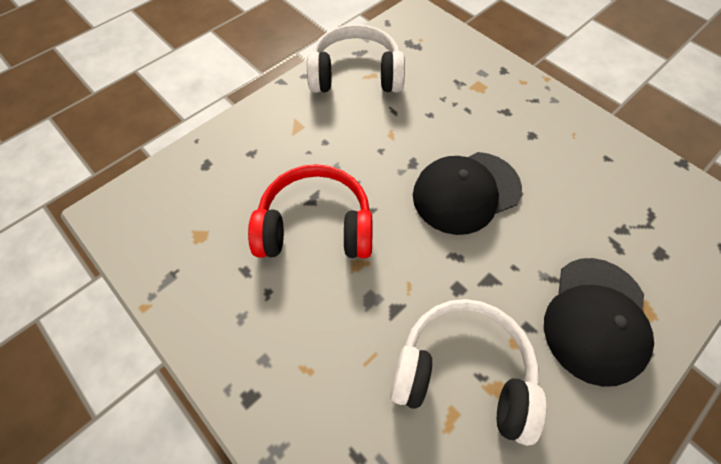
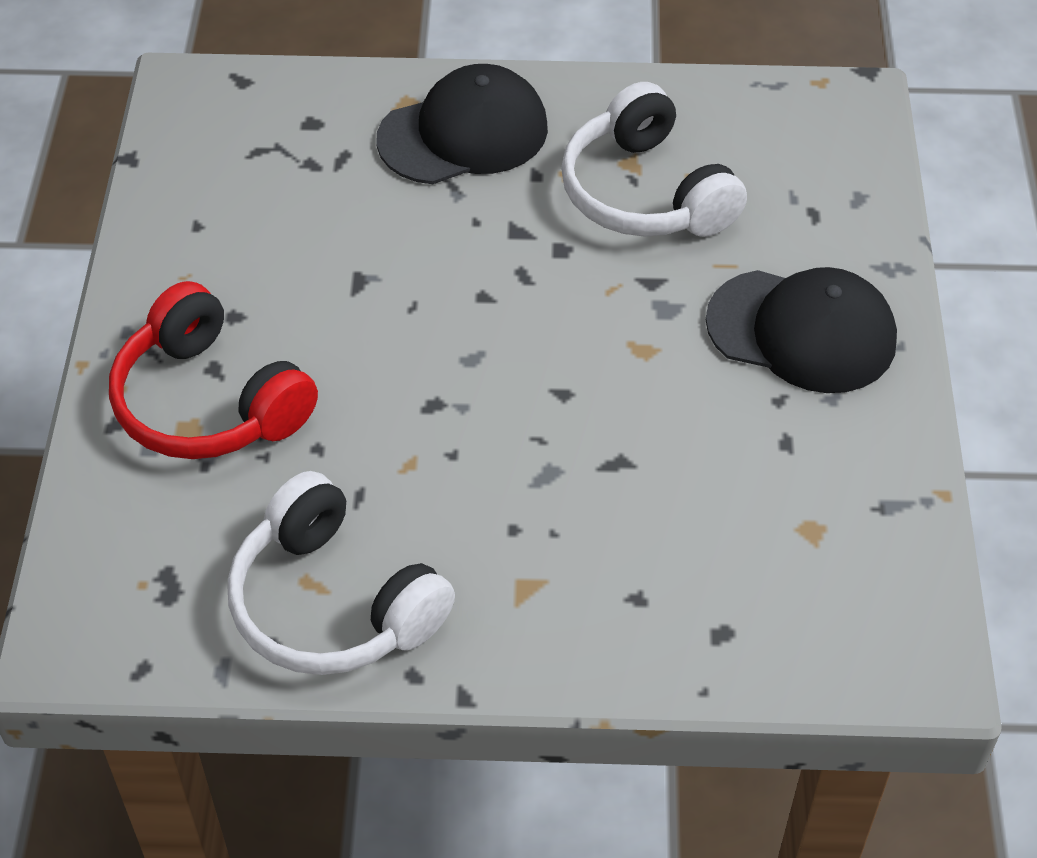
camera: 135 degrees left, 10 degrees down
red headphones [248,164,372,258] -> red headphones moved to [109,281,318,459]
black cap [413,152,522,235] -> black cap moved to [706,267,897,393]

